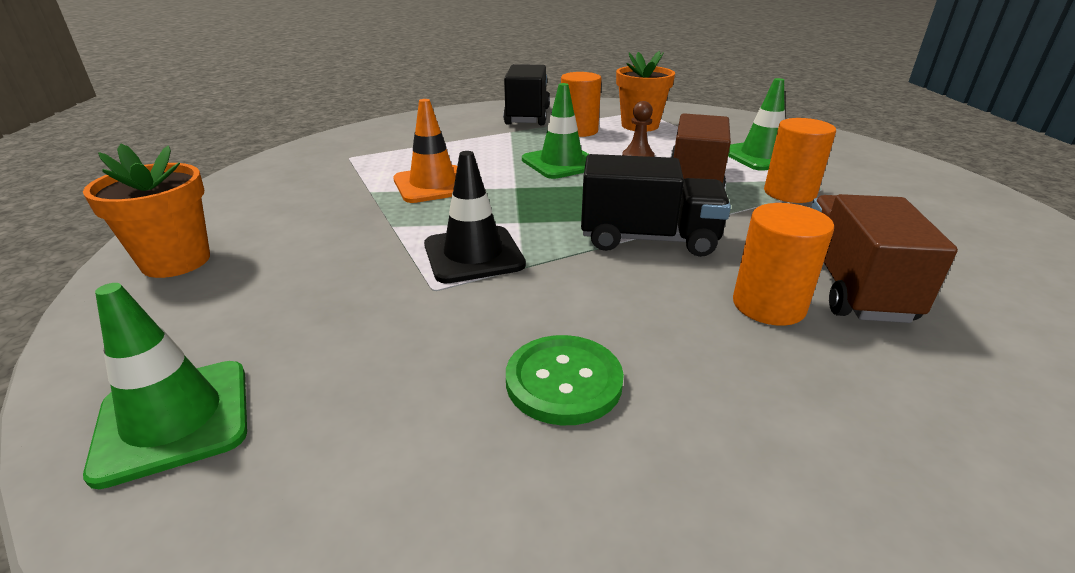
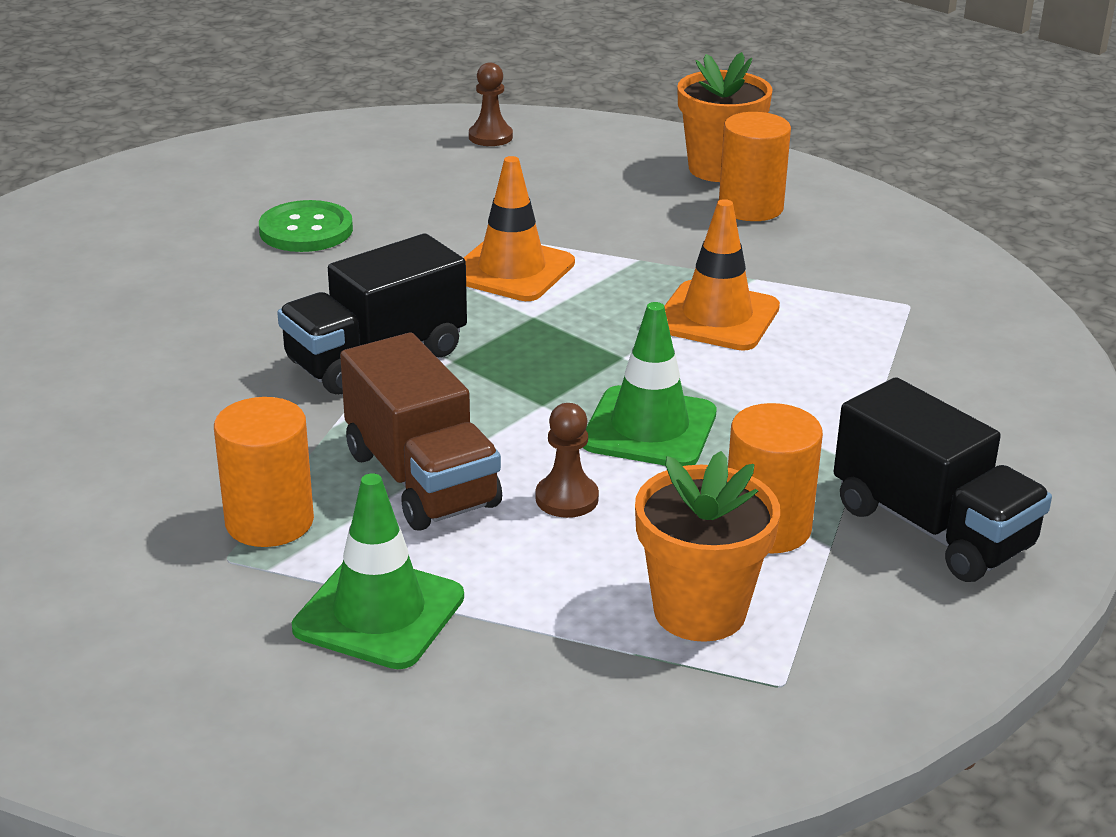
camera: 135 degrees right, 0 degrees up
green traffic cone [83,283,247,489] -> brown pawn [469,62,513,146]
black traffic cone [424,151,526,283] -> orange traffic cone [464,156,575,301]
orange cylinder [733,203,834,326] -> orange cylinder moved to [719,112,791,221]
brown truck [811,194,958,323] -> none

